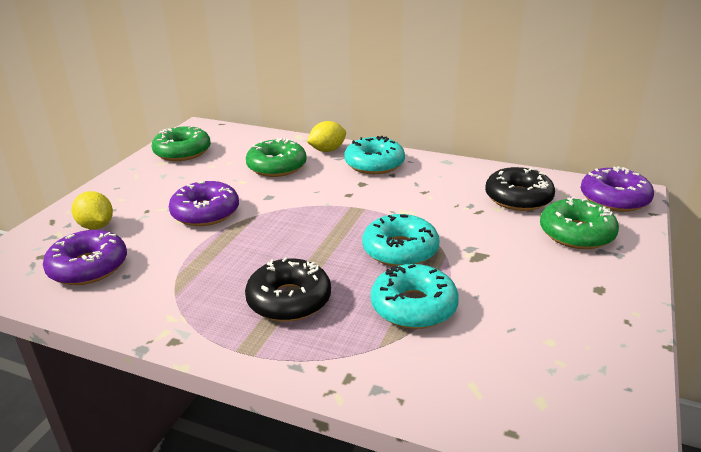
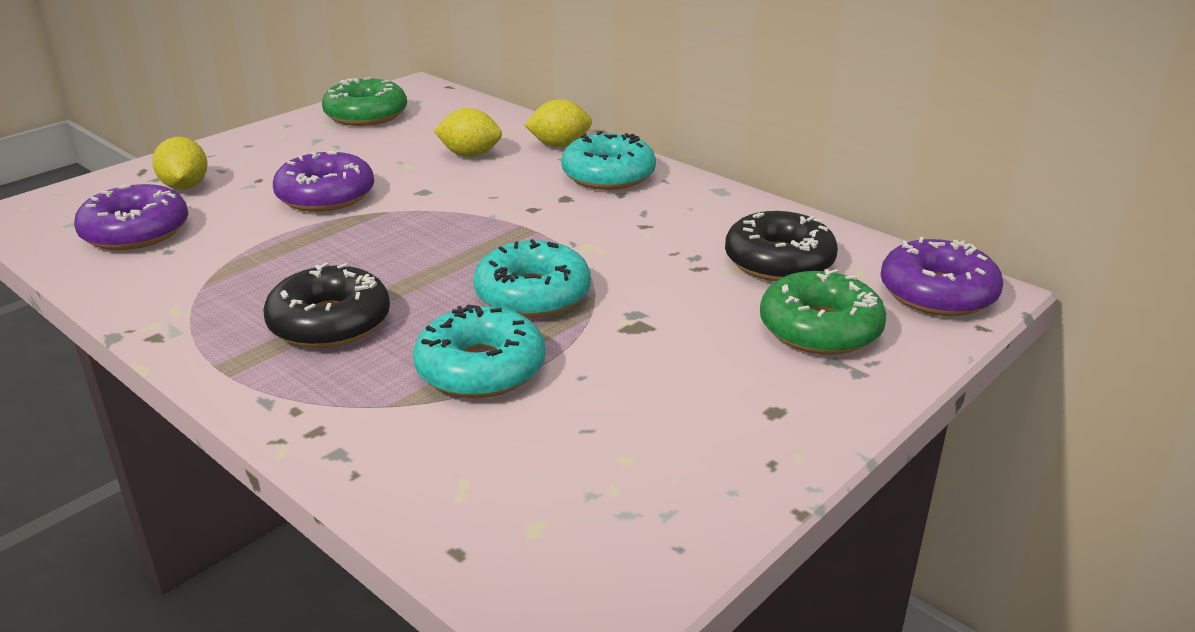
camera: 20 degrees right, 0 degrees up
green donut [246,138,307,177] -> yellow lemon [434,108,502,157]

